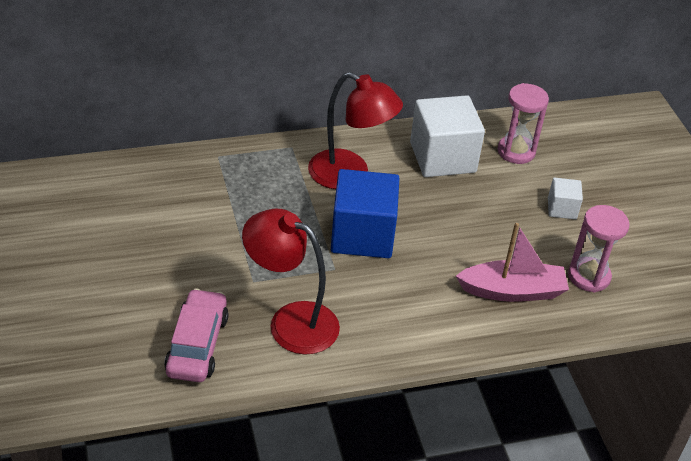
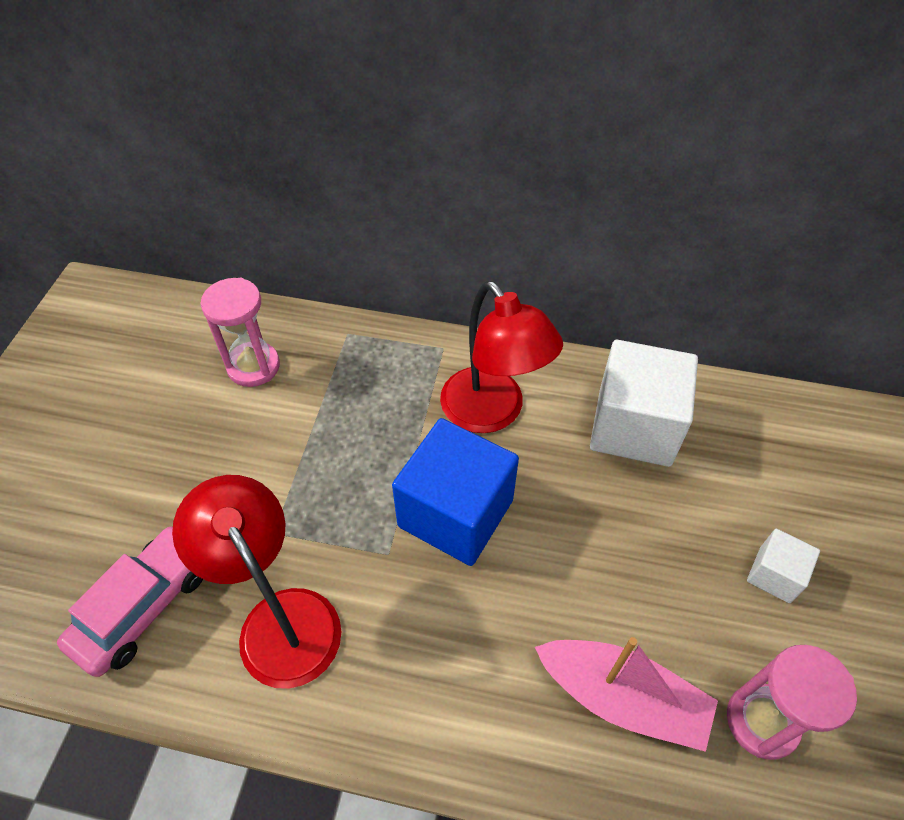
camera: 30 degrees right, 10 degrees up
pink hourglass [498,83,549,164] -> pink hourglass moved to [200,278,280,387]

